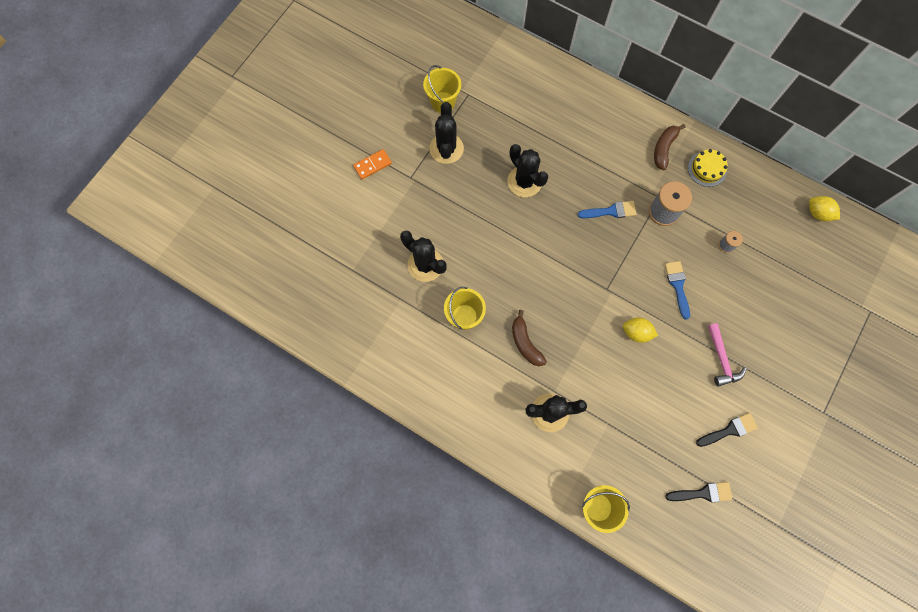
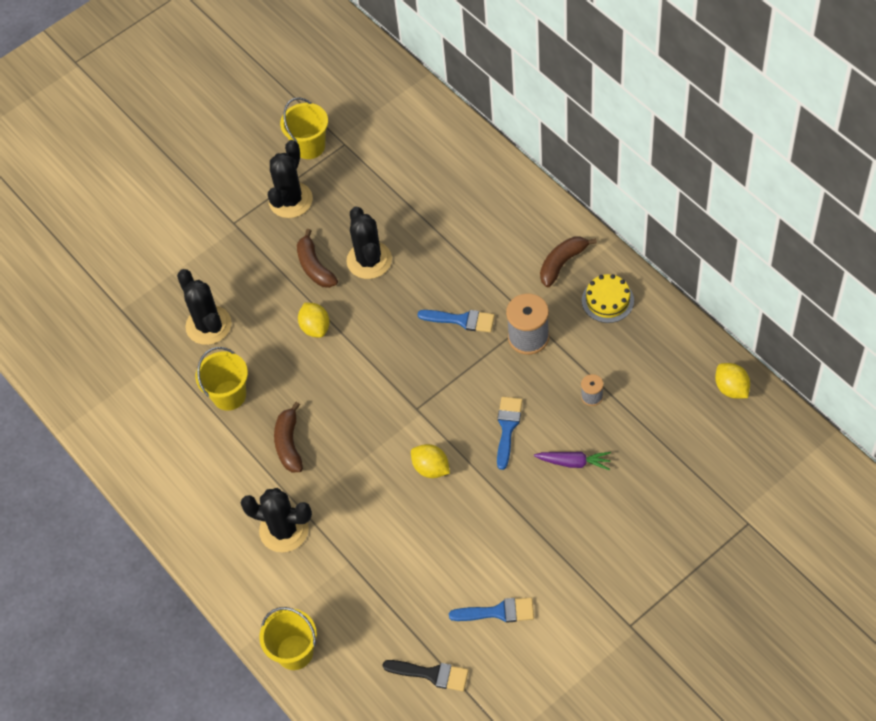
camera: 25 degrees right, 15 degrees down
orange domino [353,149,392,179] -> none
black brush [696,413,758,447] -> blue brush [449,598,534,623]
pink hammer [708,323,747,387] -> none
none -> brown banana [297,229,338,288]
none -> yellow lemon [298,303,330,338]
none -> purple carrot [534,452,611,470]

